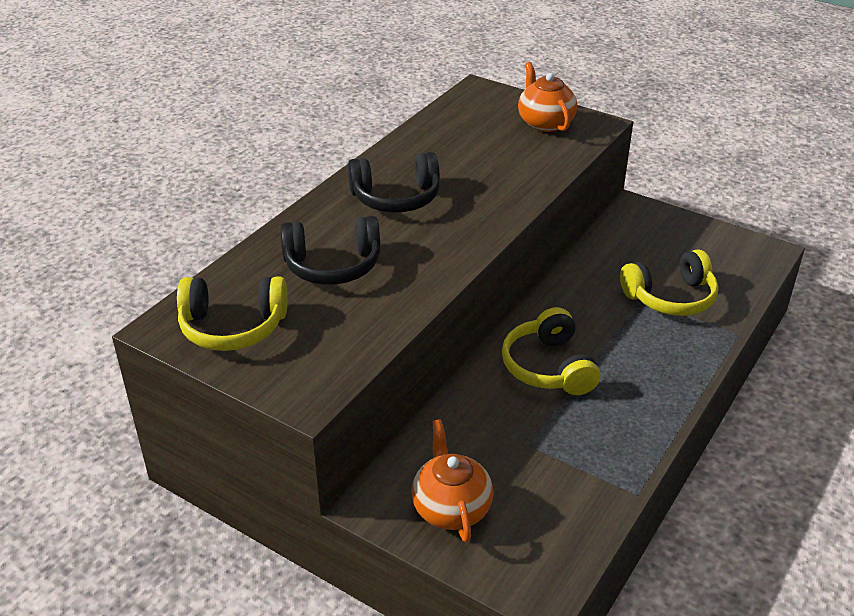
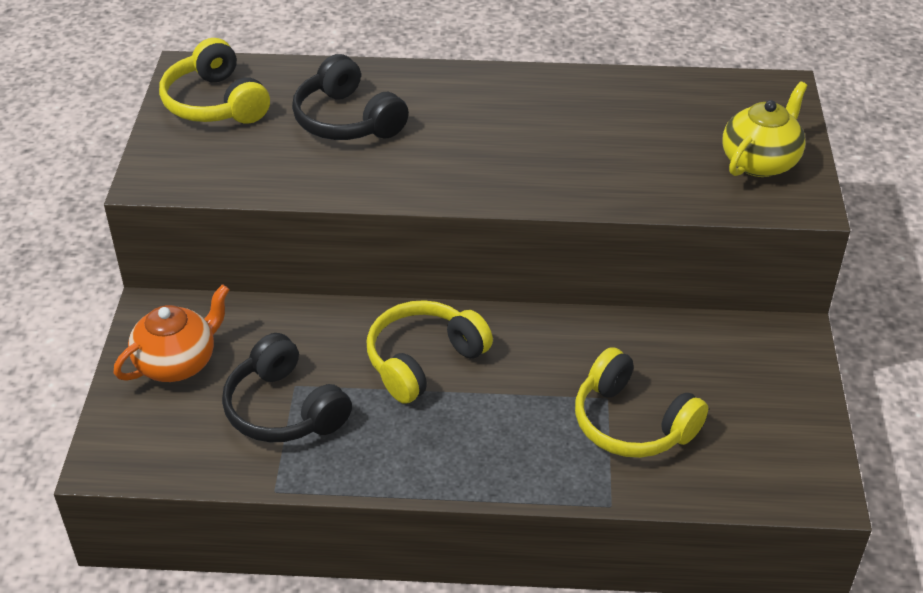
camera: 60 degrees right, 5 degrees up
black headphones [348,152,440,213] -> black headphones moved to [222,333,352,442]
orange teapot [518,62,578,132] -> yellow teapot [723,81,808,177]

